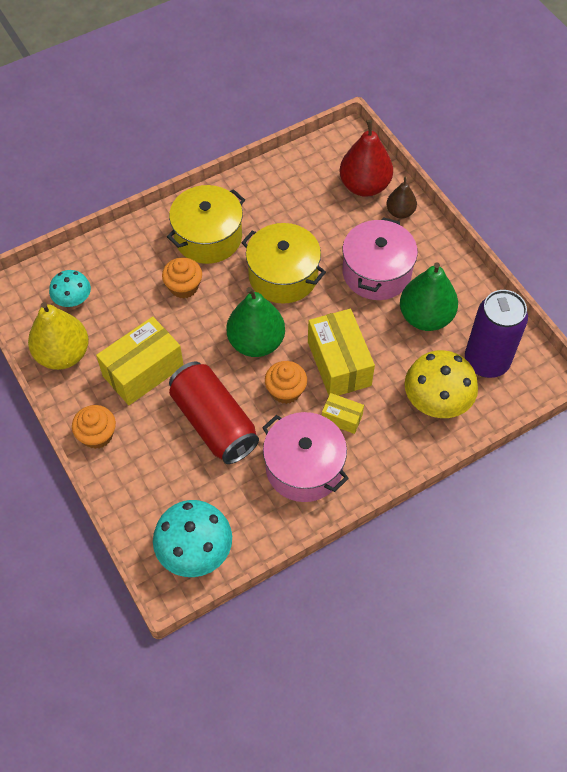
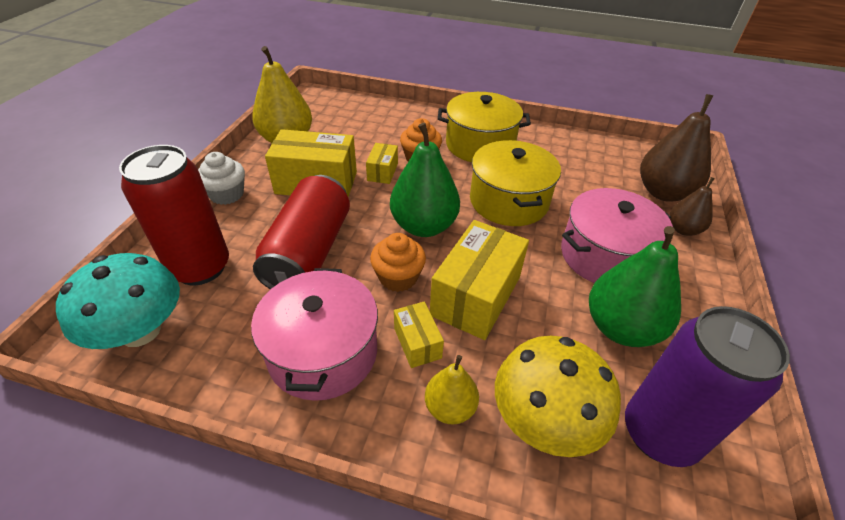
camera: 45 degrees right, 15 degrees down
turquoise mushroom [49,270,91,307] -> none
orange cupcake [72,405,116,449] -> white cupcake [198,152,245,205]
red pear [340,120,393,197] -> brown pear [640,94,714,202]
none -> red can [119,145,229,285]
none -> yellow box [366,143,398,184]
none -> yellow pear [425,355,479,425]

